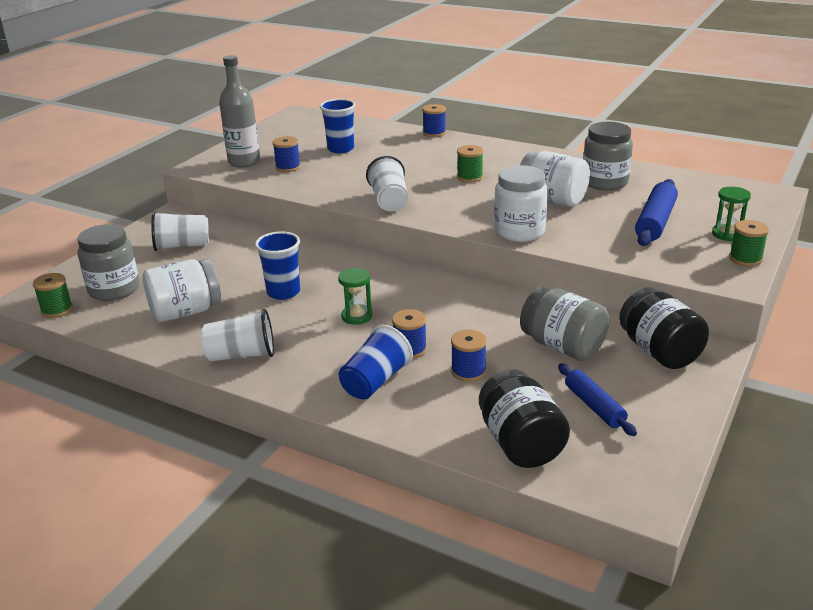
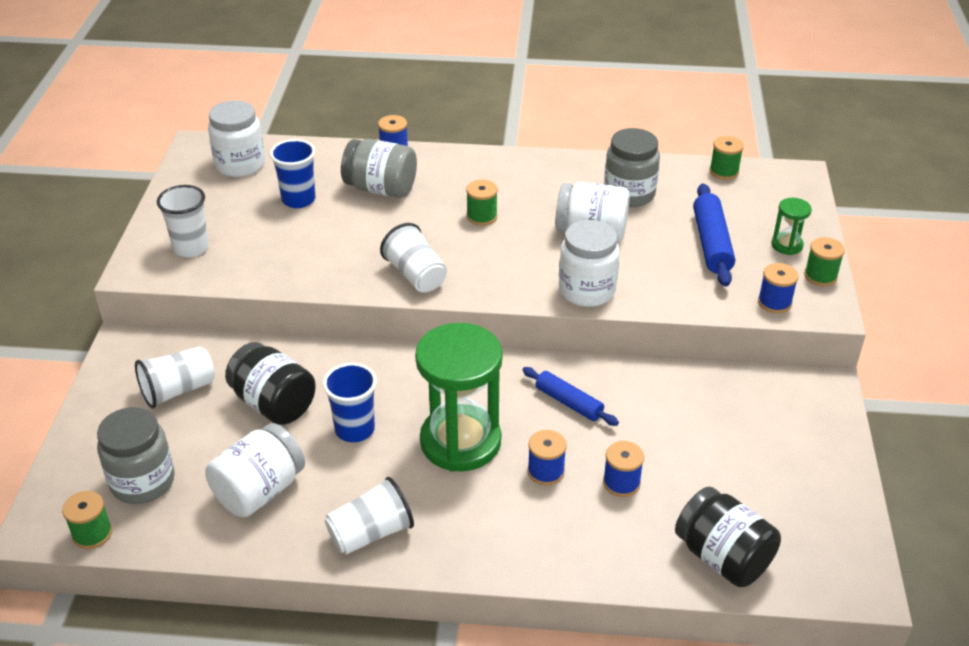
camera: 25 degrees left, 10 degrees up
grey bottle [219,55,260,168] -> white cup [157,185,209,257]
blue spool [273,136,301,172] -> blue spool moved to [758,263,798,313]
green hourglass [338,268,372,325] -> green hourglass [415,323,503,472], size x2.28
blue cup [339,325,413,399] -> none
grey jar [520,286,609,361] -> grey jar moved to [341,139,417,198]
blue rolling pin [558,363,637,436] -> blue rolling pin moved to [522,367,619,426]
black jar [619,287,709,369] -> black jar moved to [225,342,316,425]
none -> white jar [208,100,265,177]
none -> green spool [710,136,744,180]

